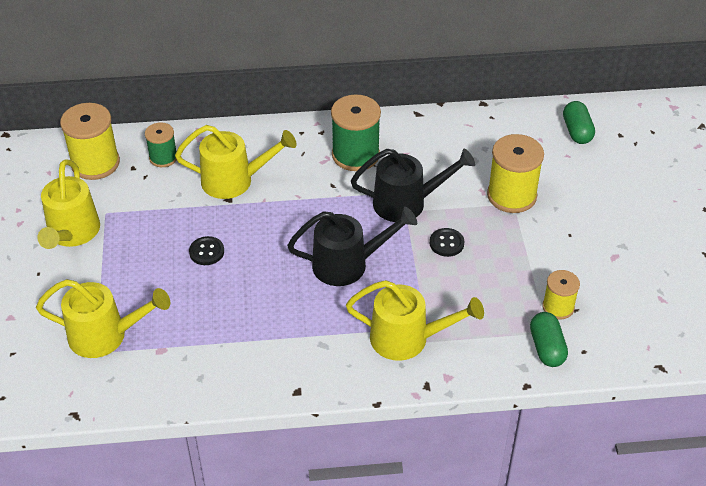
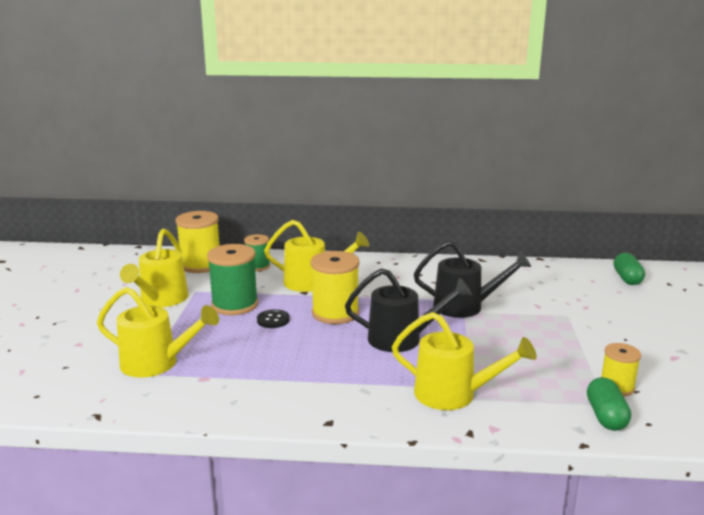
camera: 10 degrees right, 25 degrees down
green spool [331,94,381,171] -> green spool moved to [207,244,258,315]
black button [430,228,464,257] -> none
yellow spool [487,134,544,213] -> yellow spool moved to [310,251,360,324]

